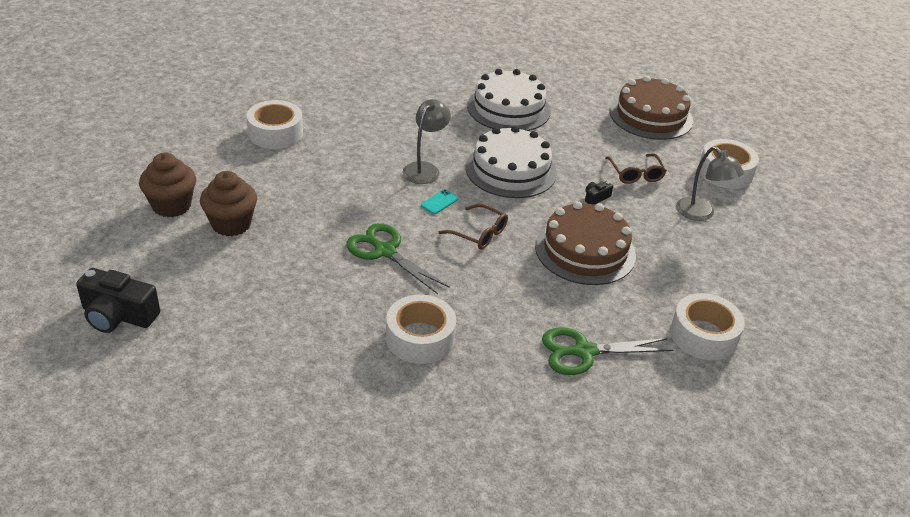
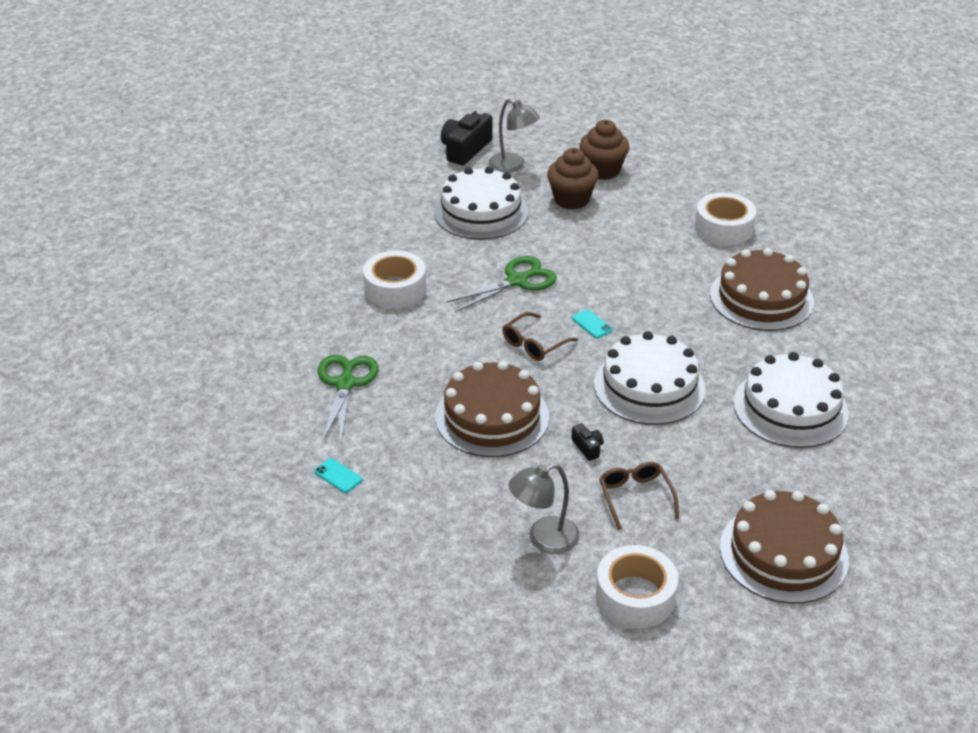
camera: 105 degrees right, 0 degrees up
grey lamp [403,99,451,184] -> grey lamp moved to [489,99,540,172]
brown glasses [605,154,667,184] -> brown glasses turned 75 degrees clockwise [599,462,679,531]
white tape [670,293,745,360] -> turquoise phone [314,458,362,493]
none -> white cake [434,167,528,240]
none -> brown cake [710,248,814,331]

